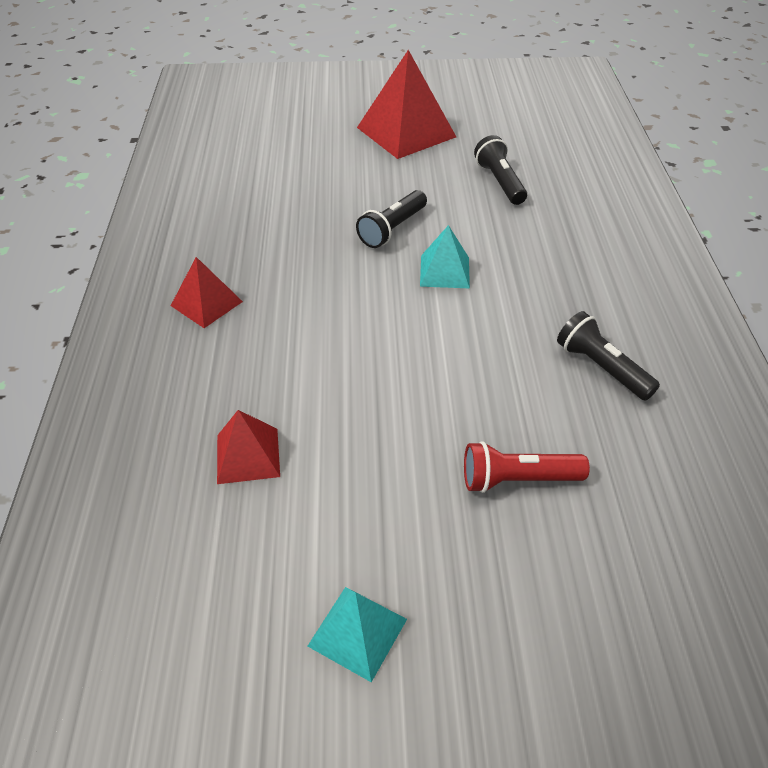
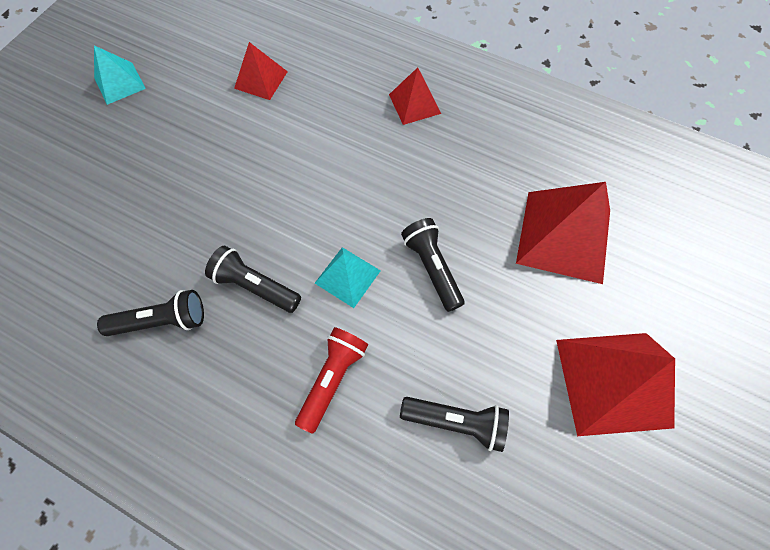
camera: 120 degrees right, 20 degrees up
red flashlight [464,441,590,493] -> red flashlight moved to [295,327,368,434]
none -> black flashlight [205,246,301,313]
none -> red pyramid [516,182,610,284]

